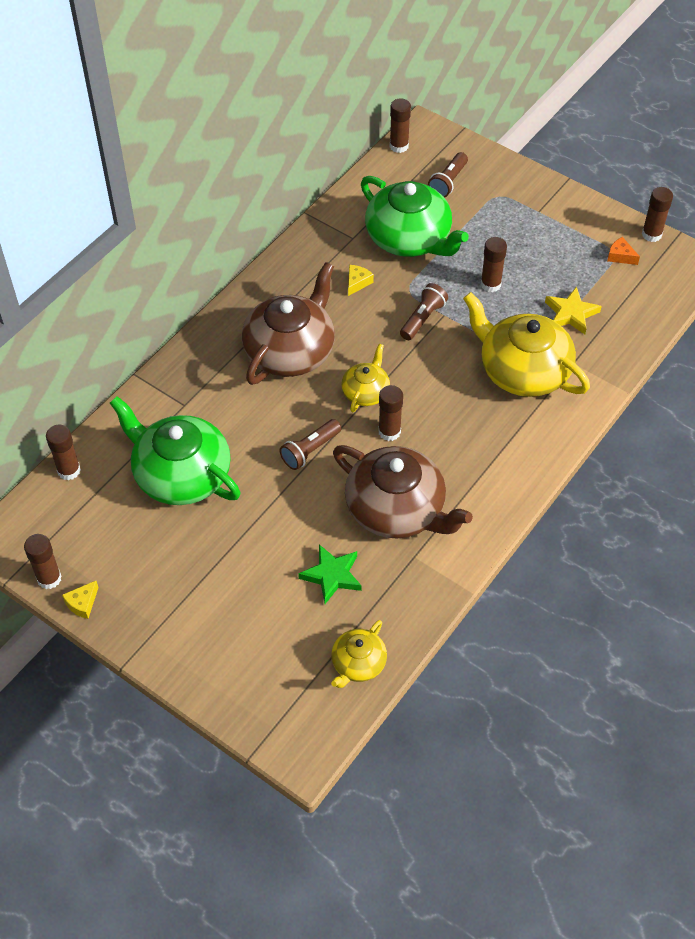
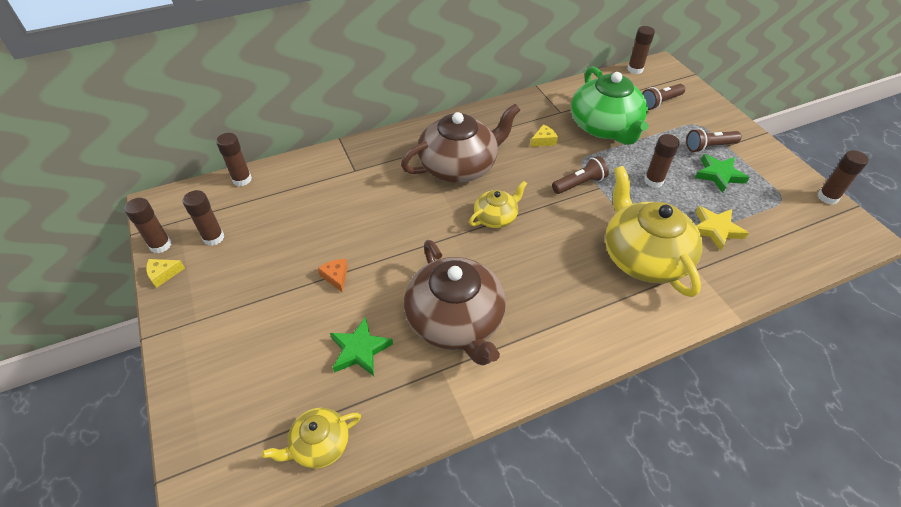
camera: 30 degrees right, 5 degrees down
green teapot [110,396,240,505] -> none
brown flashlight [280,419,342,470] -> brown flashlight moved to [686,128,742,153]
brown glue stick [378,385,403,441] -> brown glue stick moved to [183,190,224,246]
orange cheese [607,237,640,265] -> orange cheese moved to [318,259,348,293]
none -> green star [695,154,749,193]

